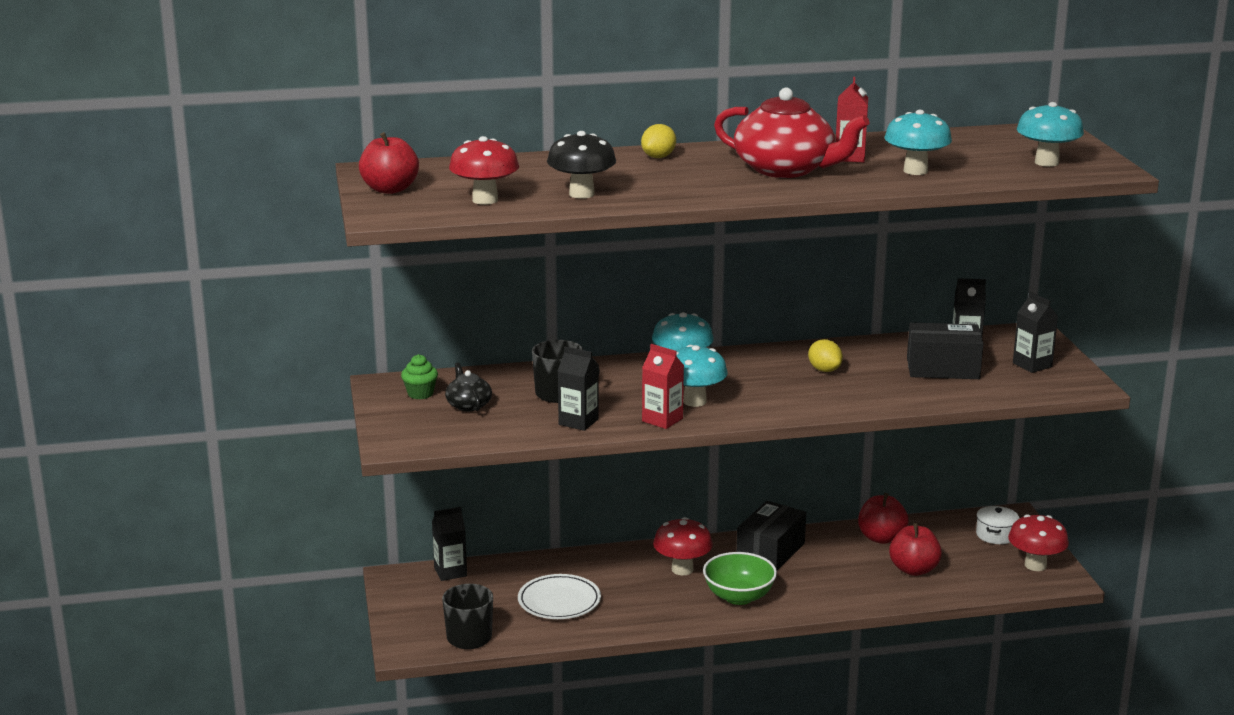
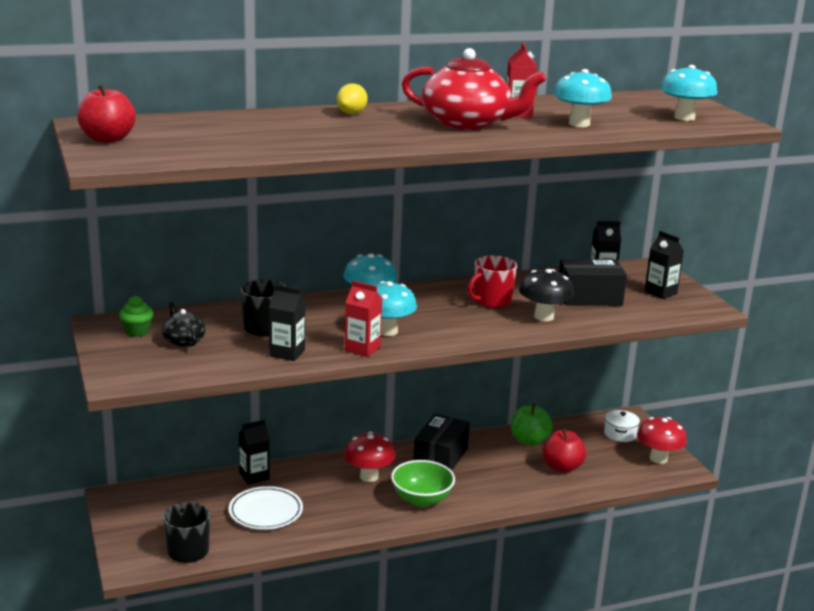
camera: 10 degrees left, 0 degrees up
black carton [432,507,467,581] -> black carton moved to [239,420,270,485]
red mushroom [449,136,519,205] -> none
black mushroom [547,131,616,199] -> black mushroom moved to [519,269,574,321]
yellow lemon [808,339,843,372] -> red mug [468,256,517,308]
red apple [858,493,909,544] -> green apple [511,403,553,446]

